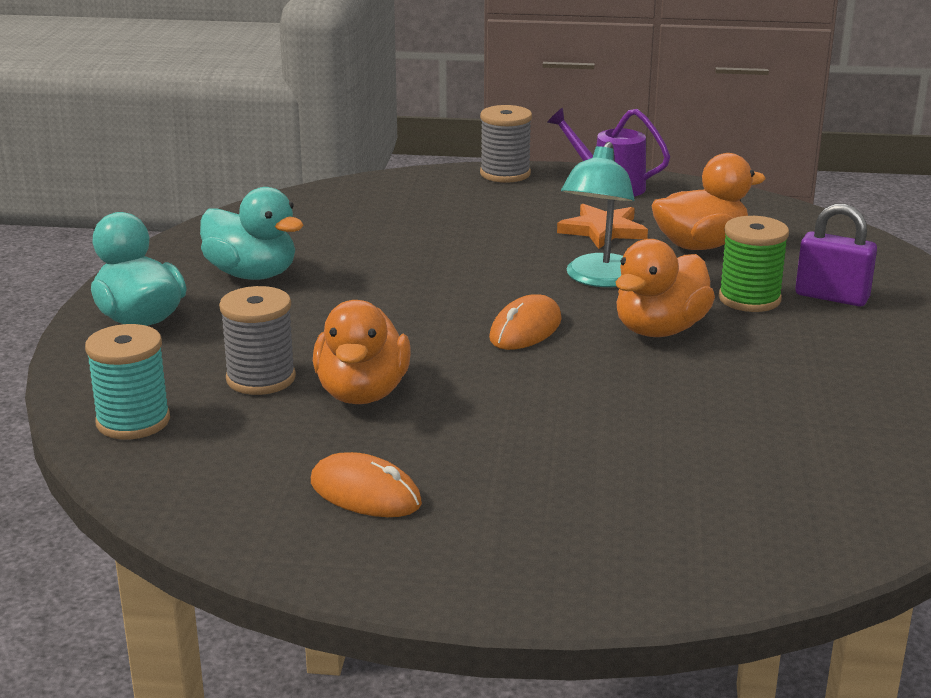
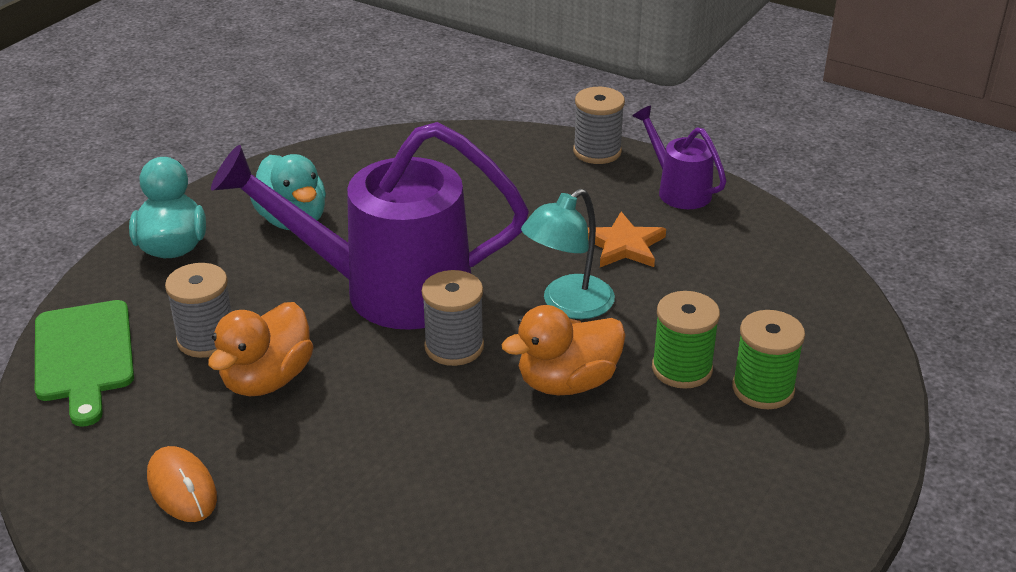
camera: 25 degrees right, 10 degrees up
turquoise spool [85,324,170,440] -> green cutting board [35,300,134,427]
orange mouse [489,294,562,350] -> grey spool [422,270,484,366]
orange duck [652,153,766,250] -> none
purple padlock [795,204,877,306] -> green spool [732,310,805,409]
none -> purple watering can [211,122,529,330]

